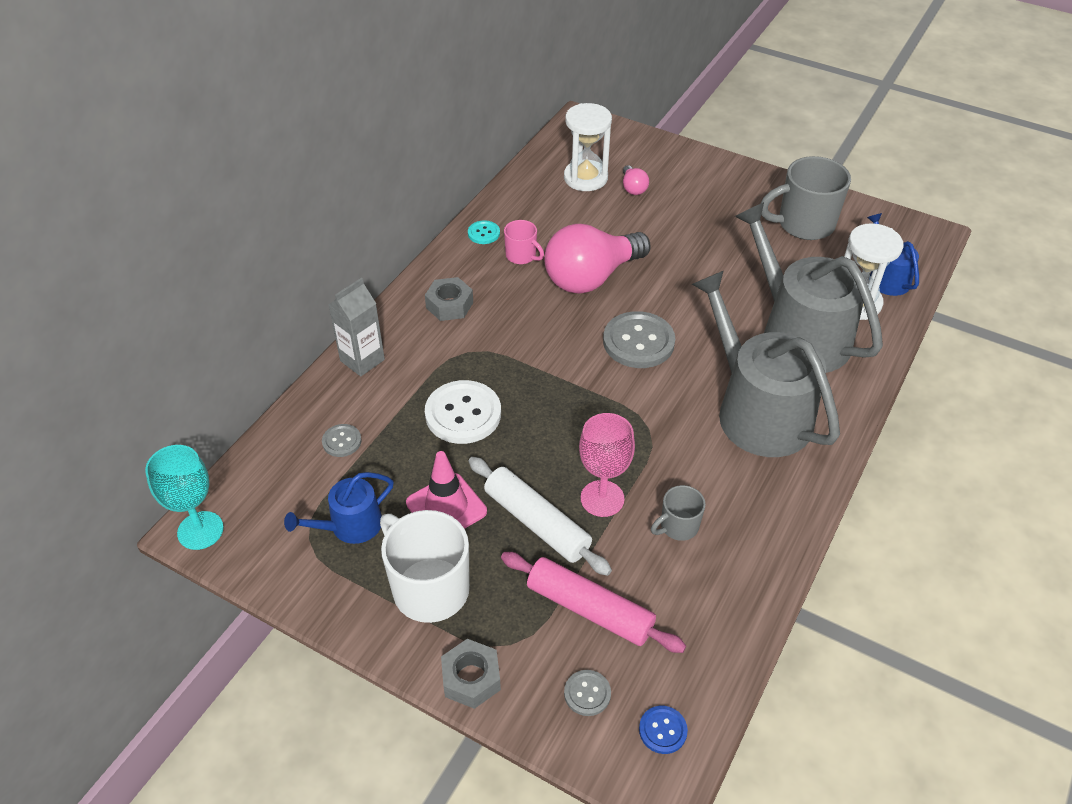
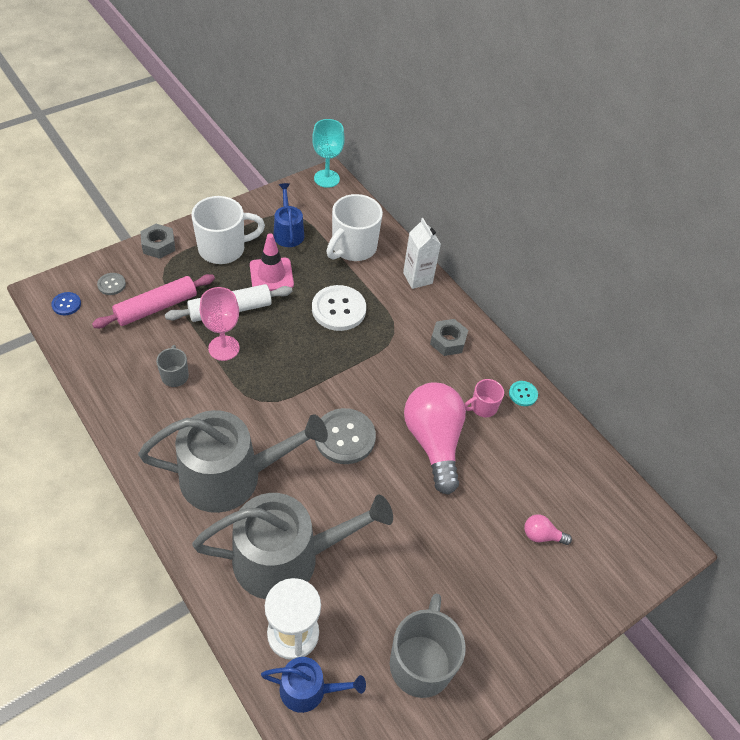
camera: 110 degrees right, 5 degrees up
grey button [322,424,362,457] -> white mug [326,194,383,261]
grey carton [328,278,385,376] -> white carton [403,218,441,289]
white hourglass [564,103,612,191] -> none

